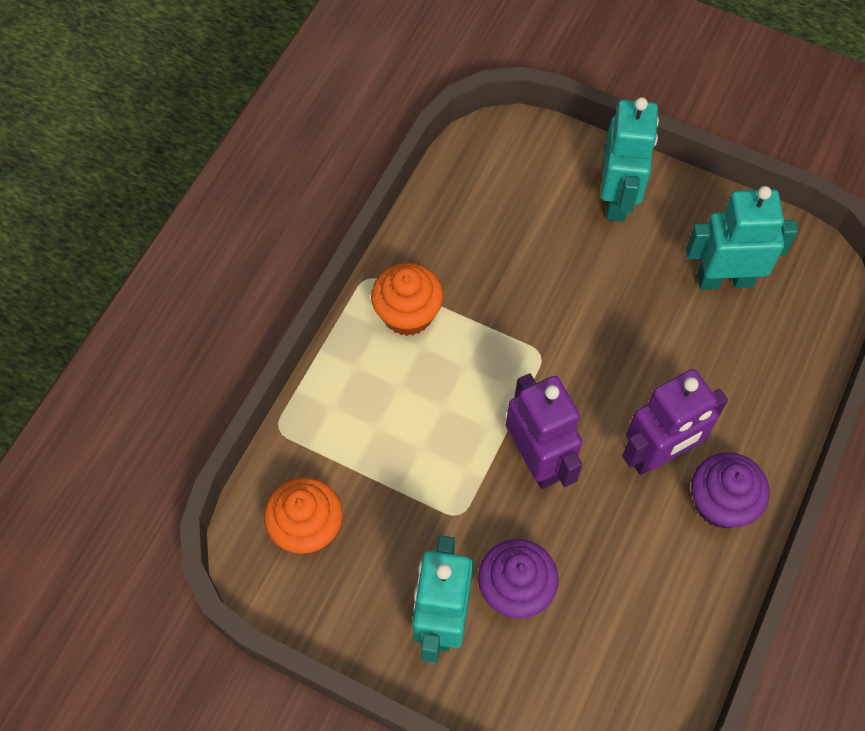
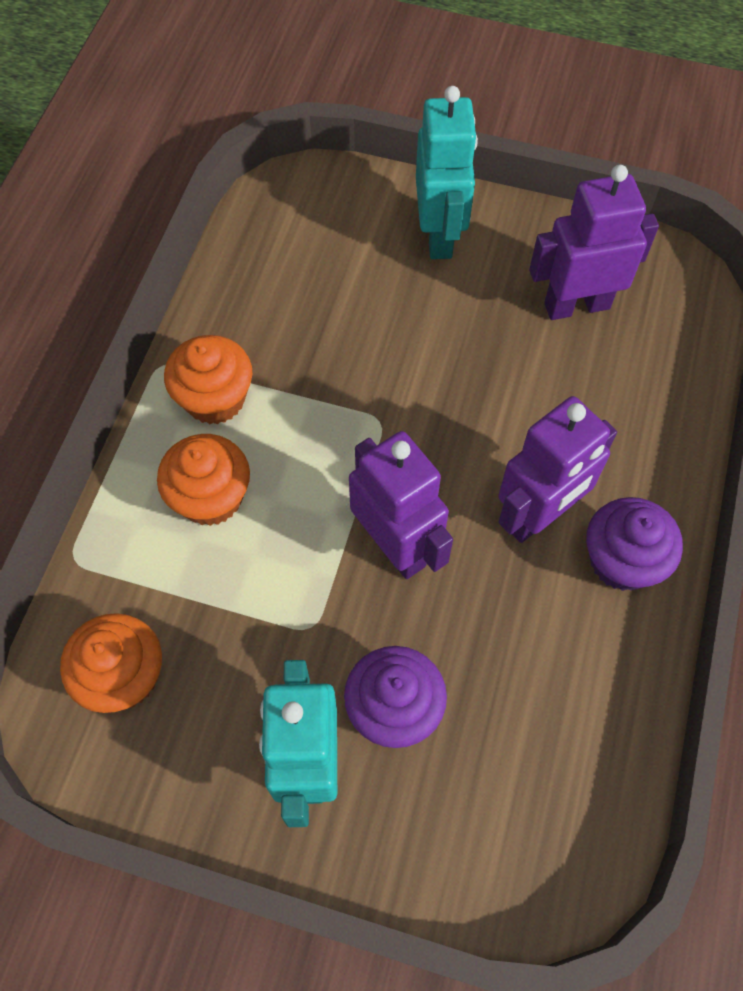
camera: 10 degrees left, 0 degrees up
turquoise robot [686,186,798,290] -> purple robot [529,165,659,320]
none -> orange cupcake [157,434,250,526]

